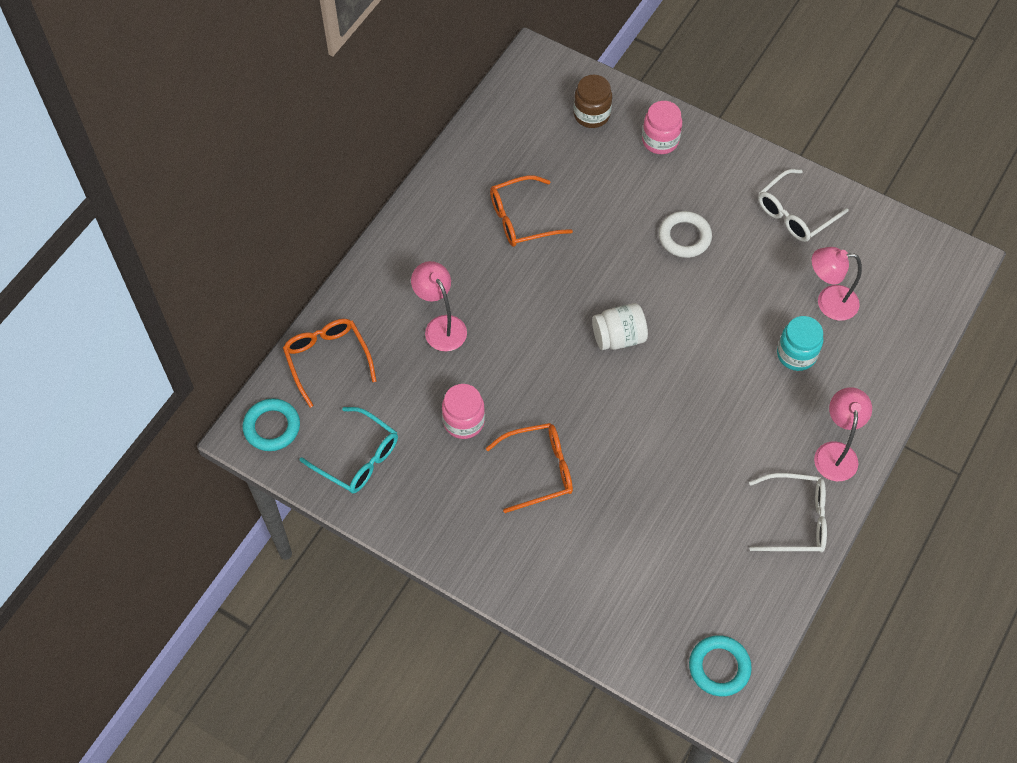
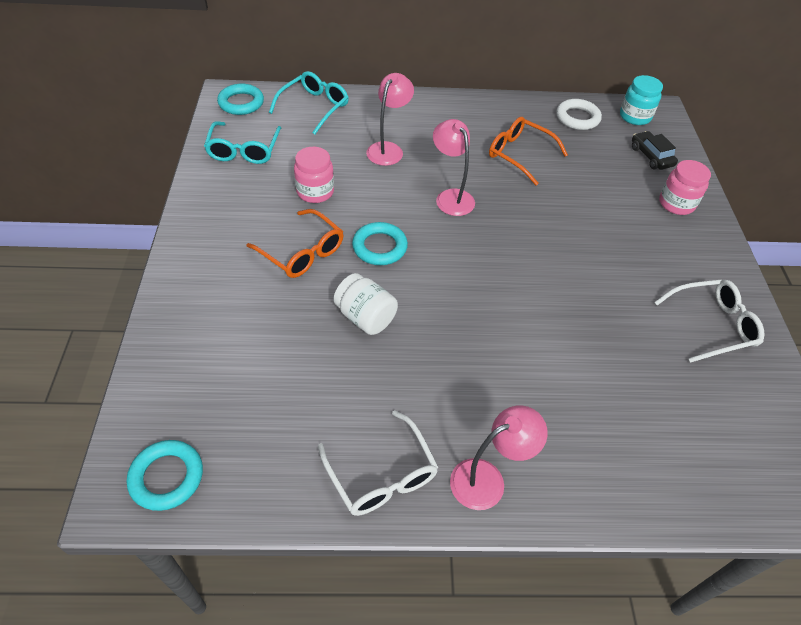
camera: 55 degrees right, 10 degrees down
orange glasses [283,319,376,408] -> turquoise glasses [269,71,349,135]
brown jar [574,75,612,128] -> black car [632,131,678,170]
white jar [592,303,648,350] -> white jar moved to [333,273,398,335]
white ring [659,211,712,258] -> white ring moved to [556,99,602,130]
white glasses [758,169,849,242] -> white glasses turned 150 degrees clockwise [654,280,764,363]
turquoise jar [777,316,823,371] -> turquoise jar moved to [620,75,663,125]
pink lamp [812,247,862,321] -> pink lamp moved to [433,119,475,216]
none -> turquoise ring [352,222,408,265]

